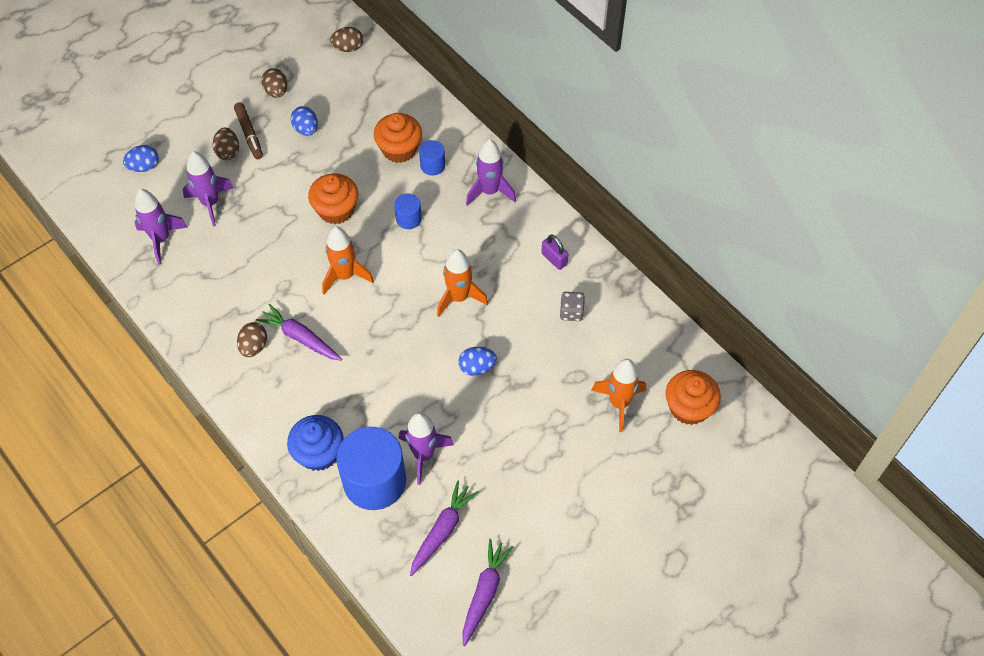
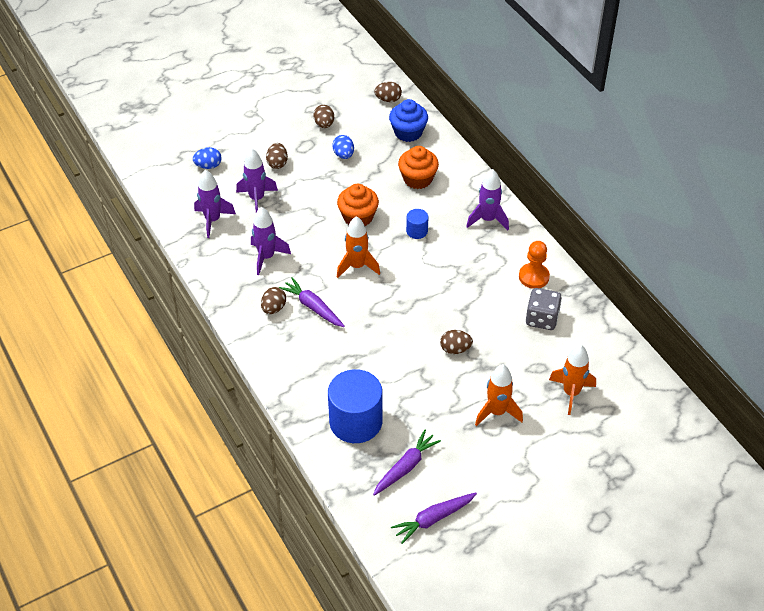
camera: 10 degrees right, 10 degrees down
brown marker [234,102,263,159] -> none
blue cupcake [287,415,344,471] -> blue cupcake moved to [389,99,428,142]
purple rocket [398,412,454,485] -> purple rocket moved to [251,207,291,275]
blue cylinder [419,140,445,175] -> none
orange rocket [437,249,488,317] -> orange rocket moved to [475,364,523,426]
blue egg [458,347,497,376] -> brown egg [440,330,473,354]
purple carrot [462,539,513,646] -> purple carrot turned 150 degrees counterclockwise [391,493,477,544]
purple padlock [541,234,568,270] -> orange pawn [519,241,550,289]
grey dice [560,292,585,321] -> grey dice [526,288,562,330], size x1.56
orange cupcake [666,370,721,425] -> none

